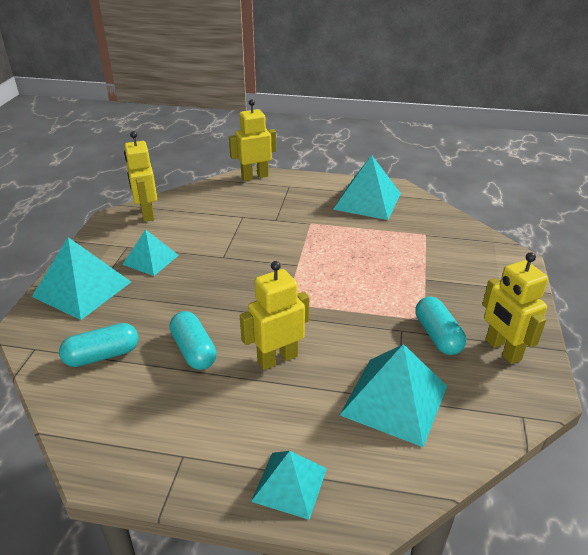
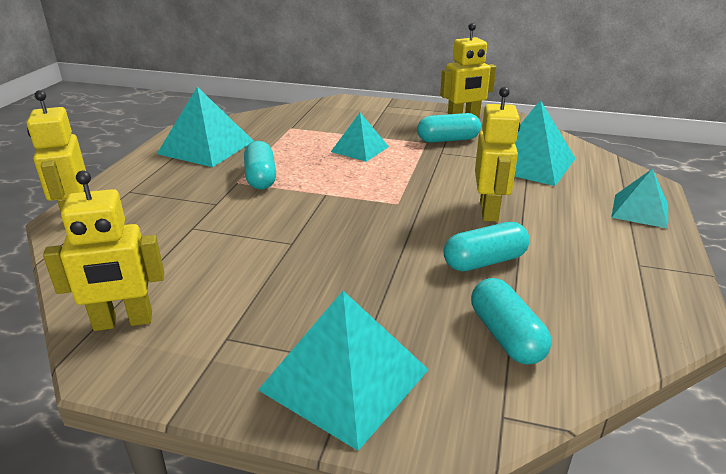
camera: 85 degrees left, 5 degrees down
turquoise pyramid [123,229,179,276] -> turquoise pyramid moved to [331,113,389,162]
yellow robot [240,261,309,370] -> yellow robot turned 150 degrees counterclockwise [475,87,520,222]
none -> turquoise capsule [244,141,276,189]

